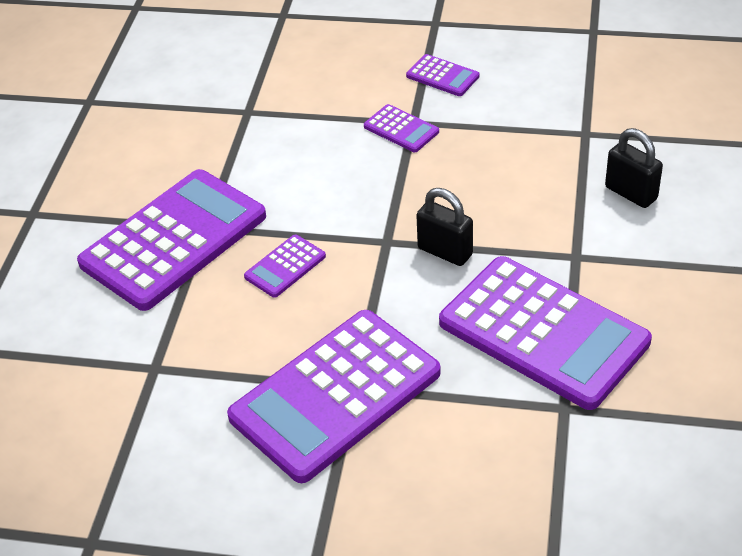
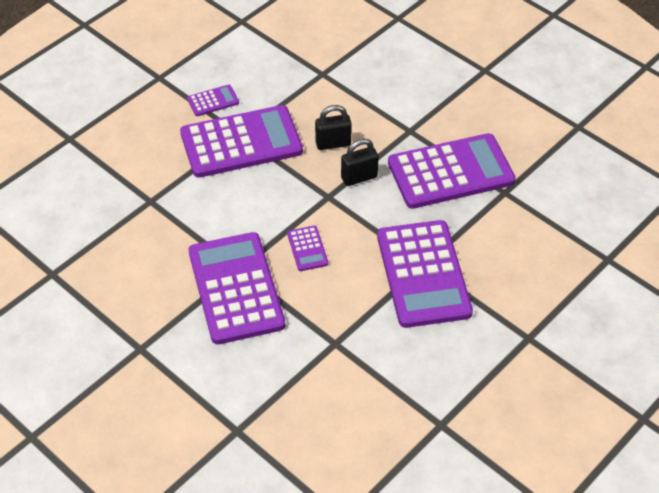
camera: 60 degrees left, 5 degrees up
purple calculator [364,104,439,152] -> purple calculator [180,105,303,178], size x2.33
black padlock [605,128,663,208] -> black padlock moved to [315,105,352,150]

